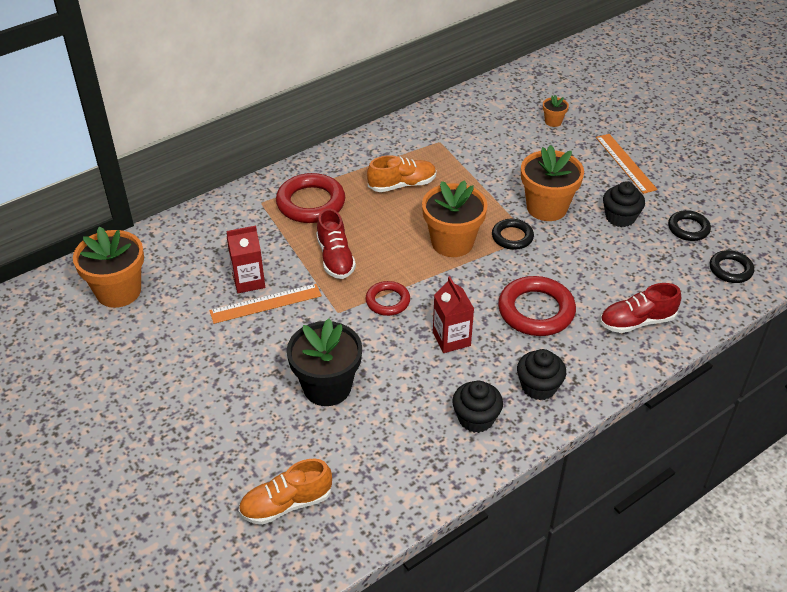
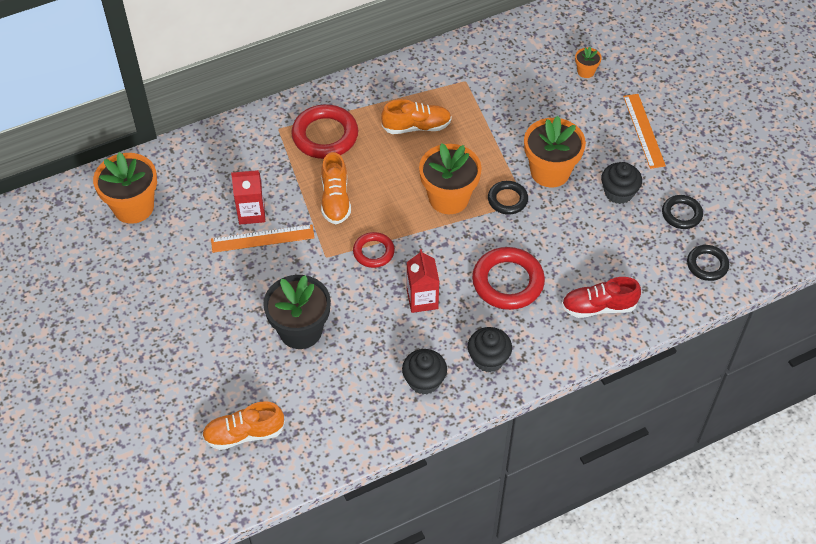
camera: 10 degrees right, 10 degrees up
red shoe [316,209,356,279] -> orange shoe [321,152,351,224]

